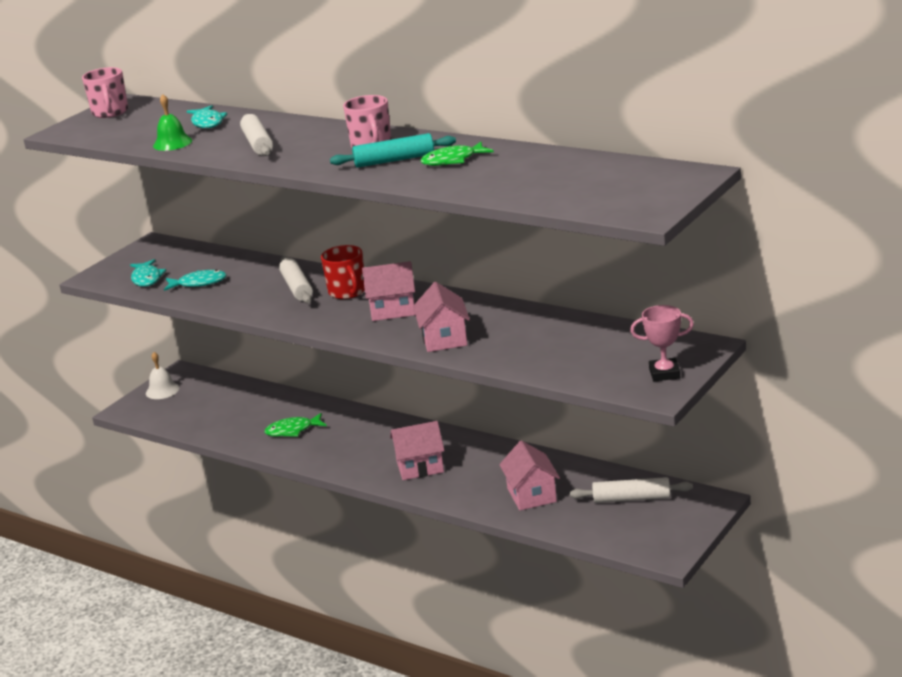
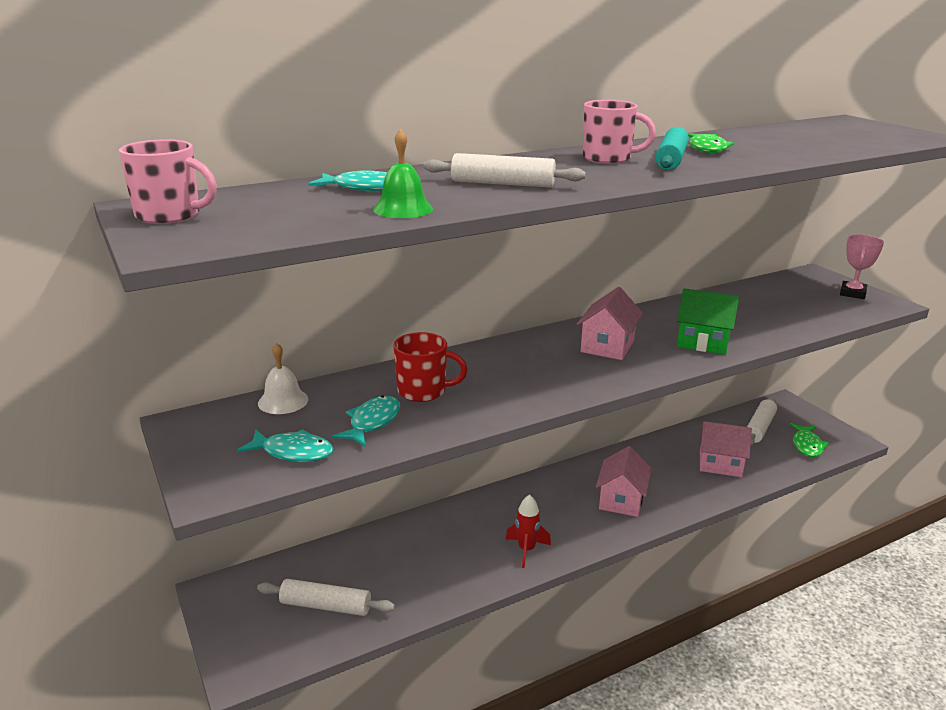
camera: 65 degrees left, 0 degrees up
white bell [146,352,179,399] -> white bell moved to [258,343,309,414]
green fish [264,413,327,437] -> green fish moved to [790,423,829,457]
white rolling pin [279,256,313,303] -> white rolling pin moved to [257,579,395,616]
red mug [321,245,365,299] -> red mug moved to [393,332,468,402]
pink house [413,282,470,352] -> green house [677,288,739,355]
none -> red rocket [506,494,551,568]

